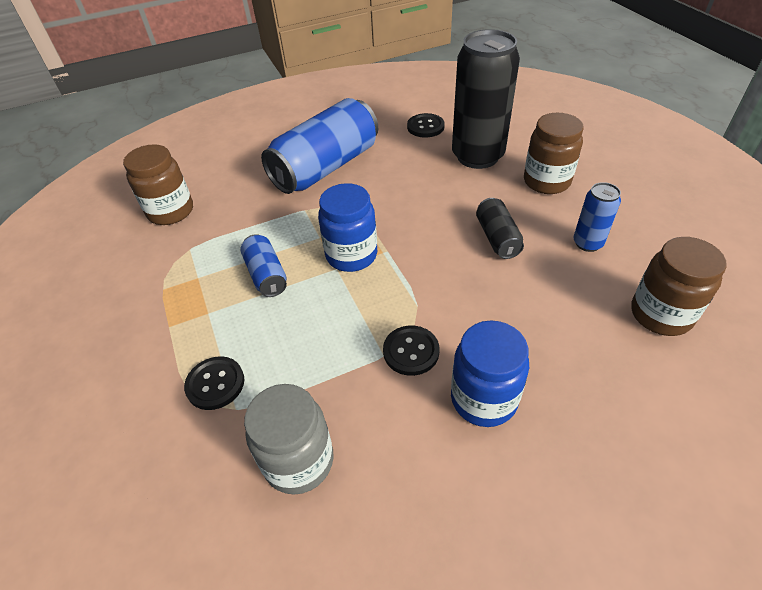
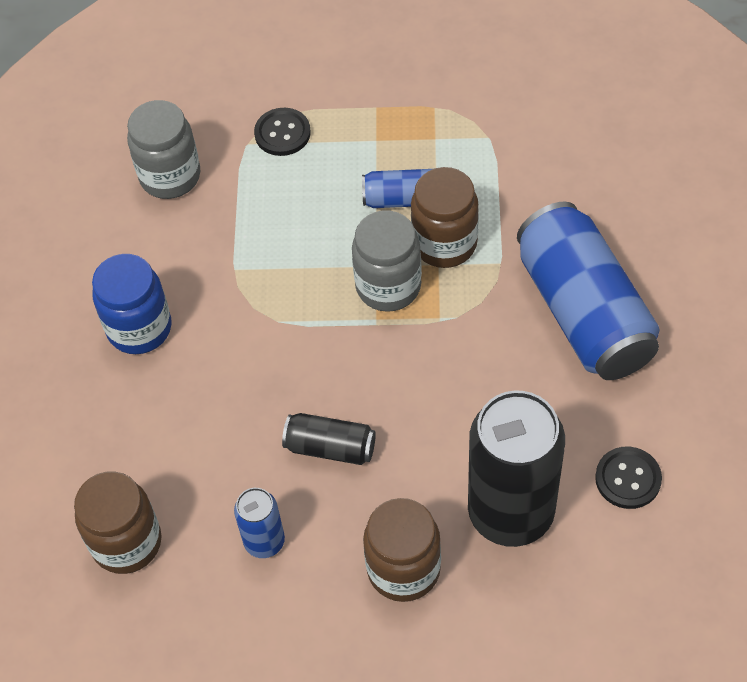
camera: 115 degrees right, 10 degrees up
brown jar [123,144,193,225] -> brown jar moved to [411,167,479,268]
blue jar [318,183,377,272] -> grey jar [352,211,422,312]
black button [383,325,439,376] -> none

